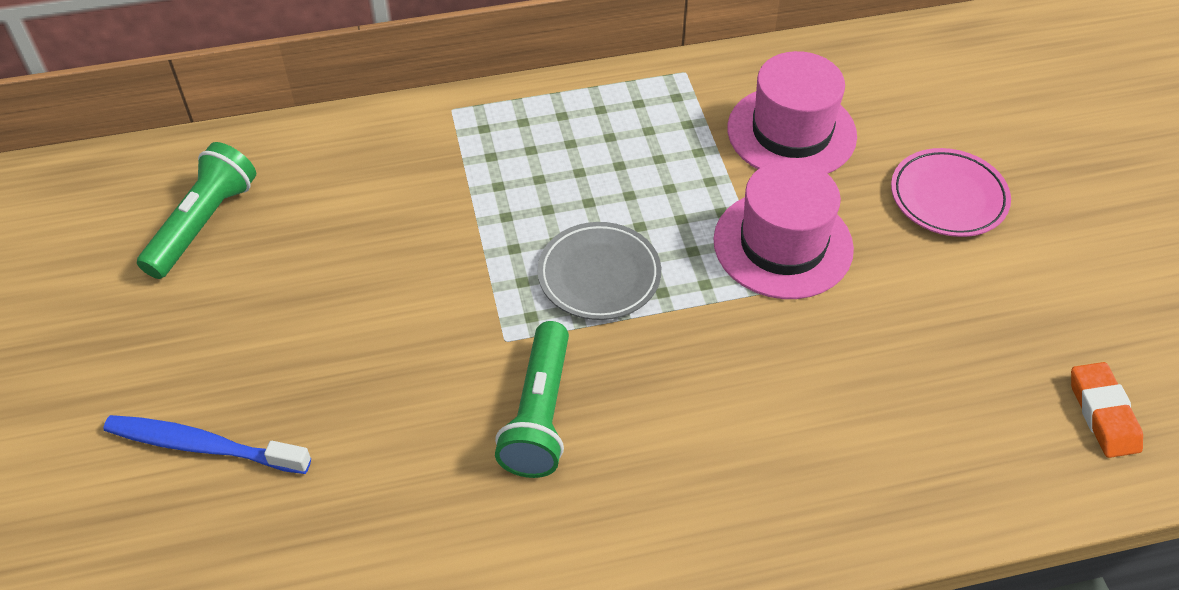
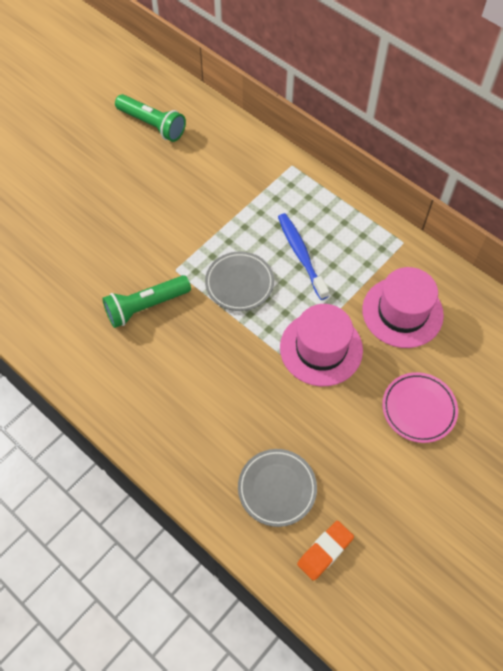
camera: 55 degrees right, 10 degrees up
blue toothbrush [103,415,311,474] -> blue toothbrush moved to [278,213,329,300]
green flashlight [137,142,256,279] -> green flashlight turned 45 degrees clockwise [115,94,186,142]
none -> grey plate [238,449,317,527]

